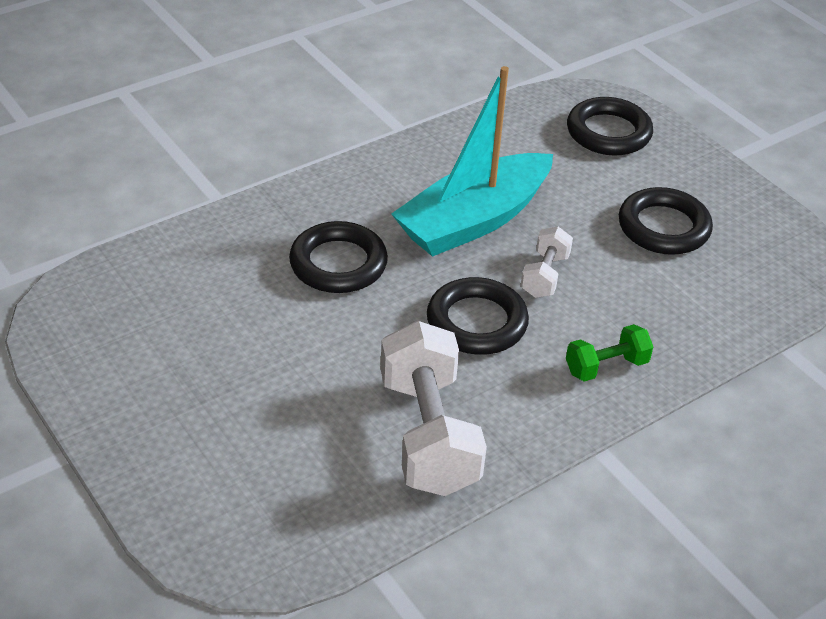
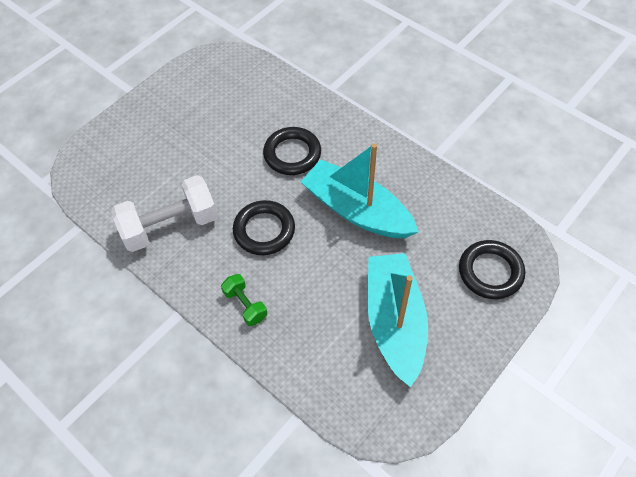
camera: 80 degrees right, 15 degrees up
white dumbbell [521,227,573,298] -> none
black ring [619,187,713,255] -> turquoise boat [367,253,428,387]

